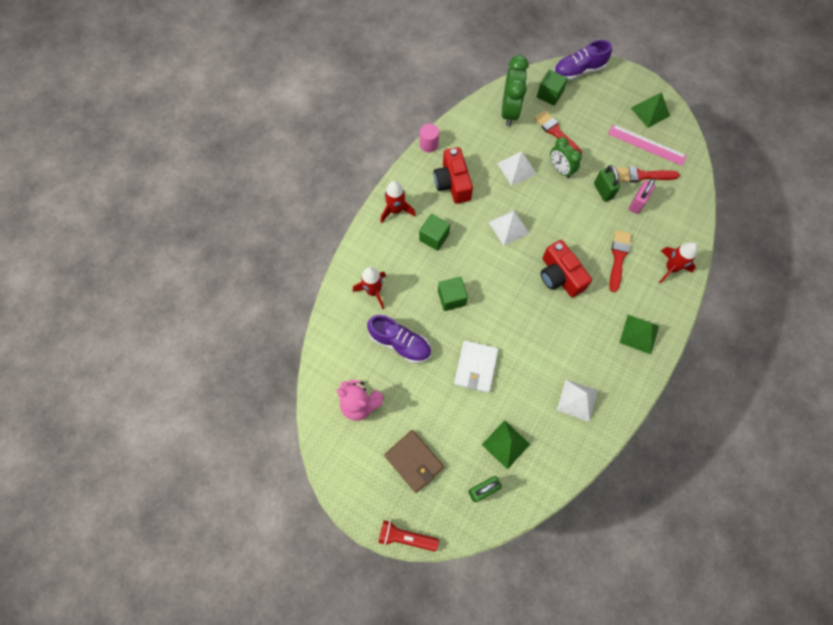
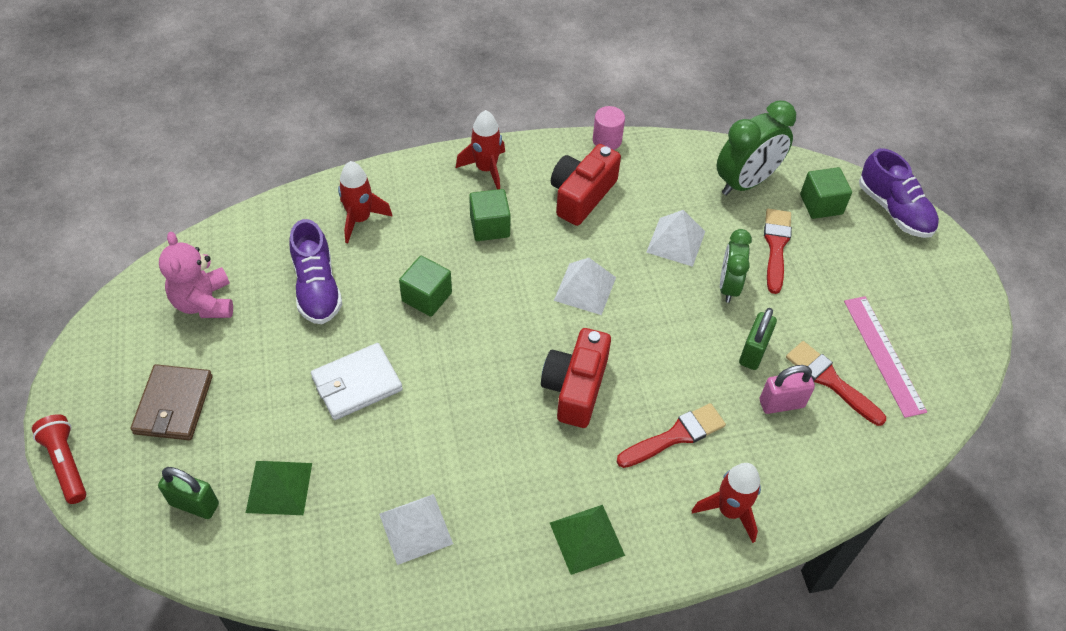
camera: 45 degrees right, 15 degrees down
purple shoe [554,40,612,81] -> purple shoe turned 150 degrees counterclockwise [859,148,939,238]
green pyramid [631,92,670,128] -> none

